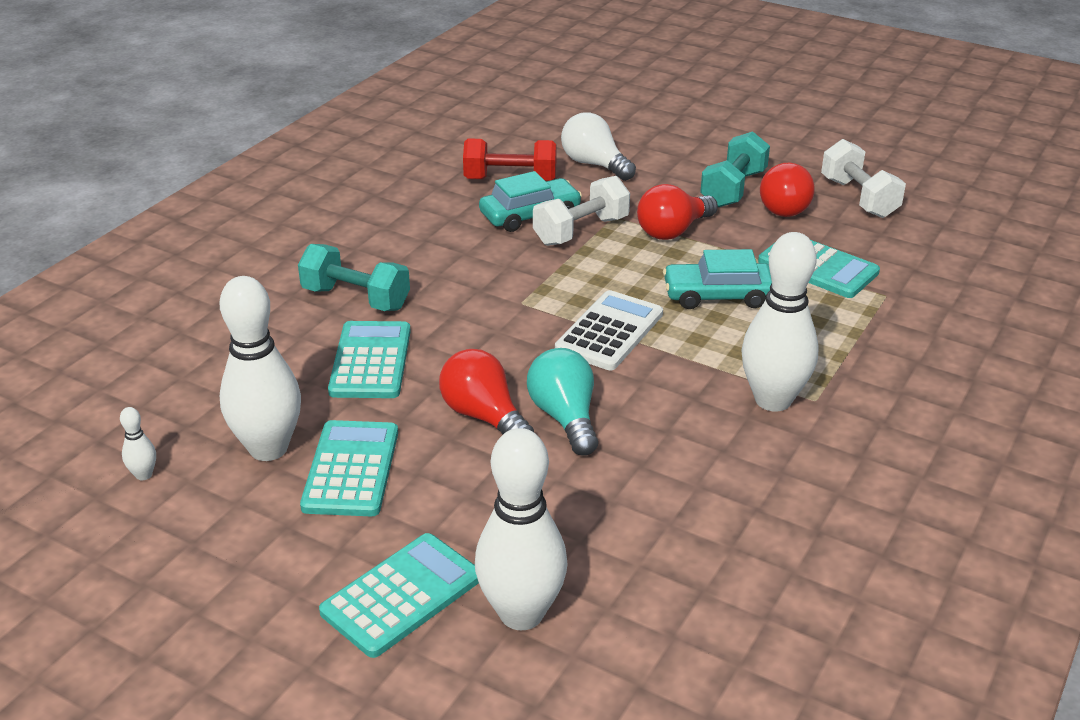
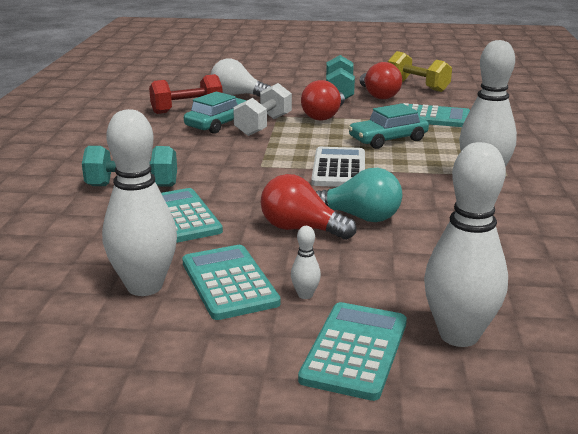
camera: 25 degrees left, 10 degrees down
white bowling pin [120,407,156,480] -> white bowling pin moved to [291,226,321,299]
turquoise light bulb [527,348,598,456] -> turquoise light bulb turned 150 degrees clockwise [316,168,402,222]
white dumbbell [821,139,906,218] -> yellow dumbbell [387,51,452,92]

